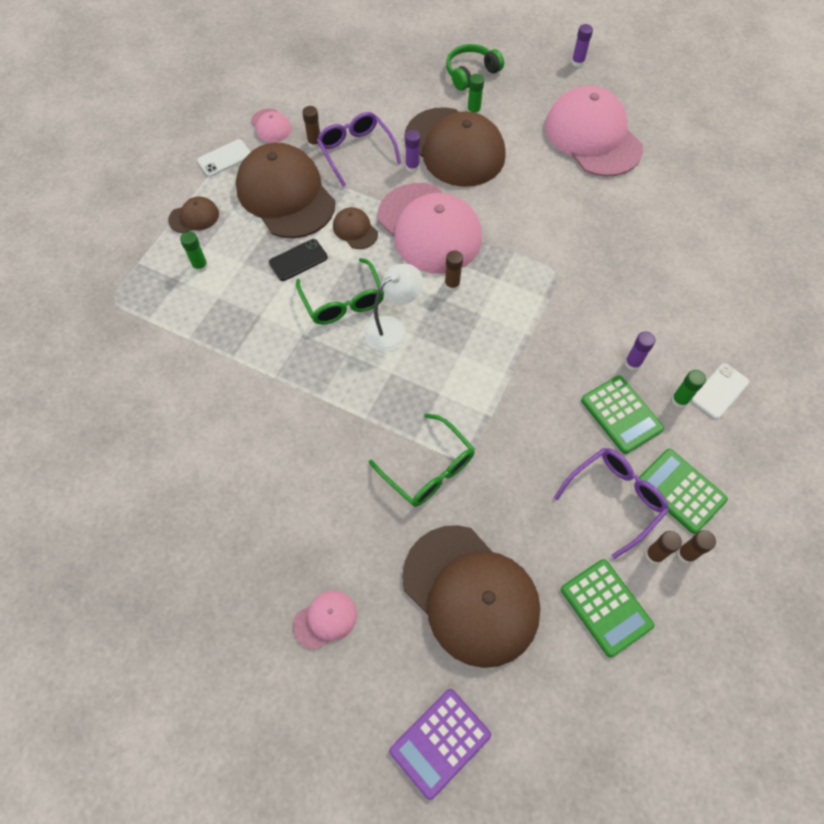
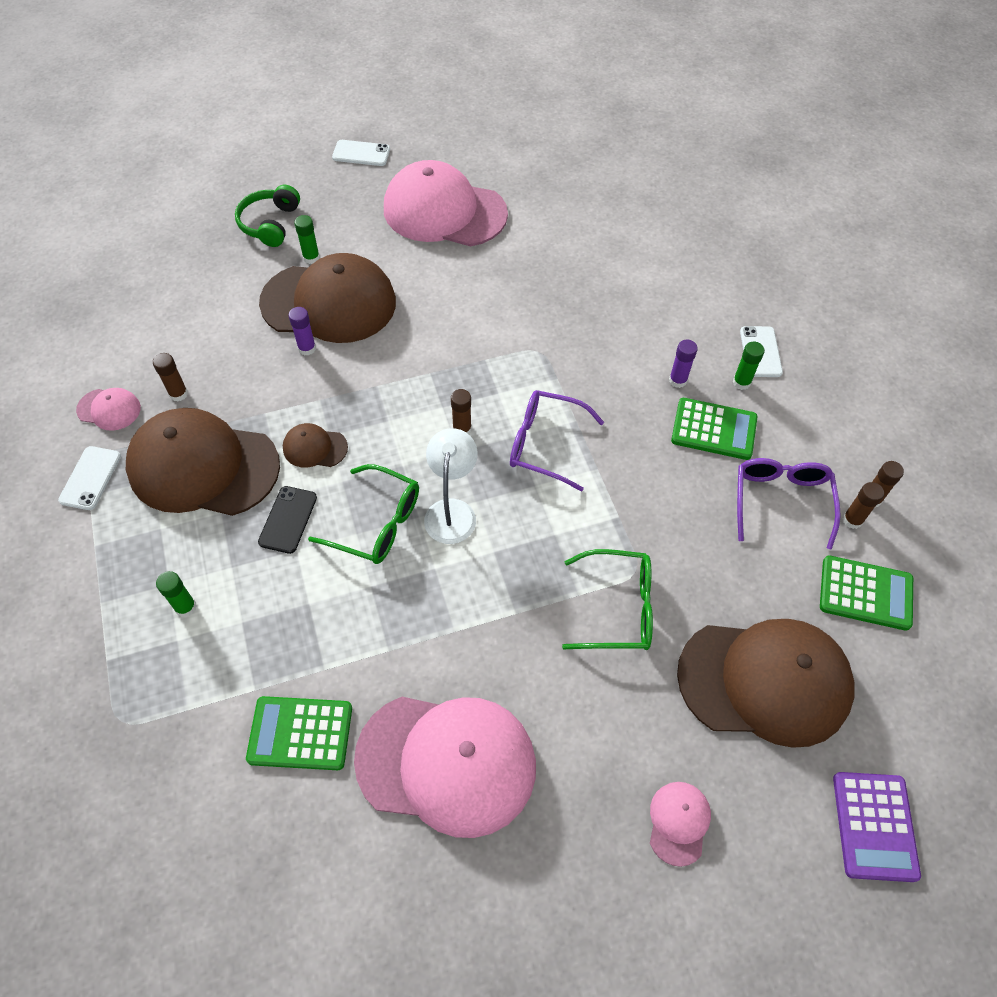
camera: 45 degrees left, 5 degrees down
brown cap [168,196,219,233] -> none
purple glasses [317,112,401,187] -> purple glasses moved to [510,390,604,492]
pink cap [378,183,482,274] -> pink cap moved to [354,697,536,838]
purple glue stick [571,24,593,67] -> white phone [332,140,390,166]
green calculator [639,449,728,534] -> green calculator moved to [246,696,352,770]

